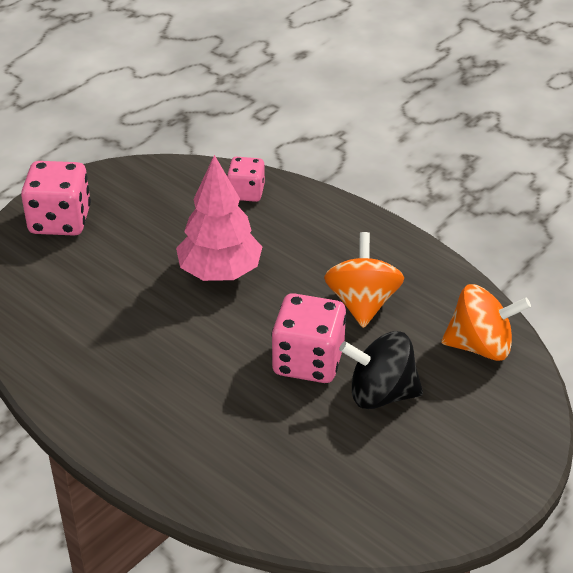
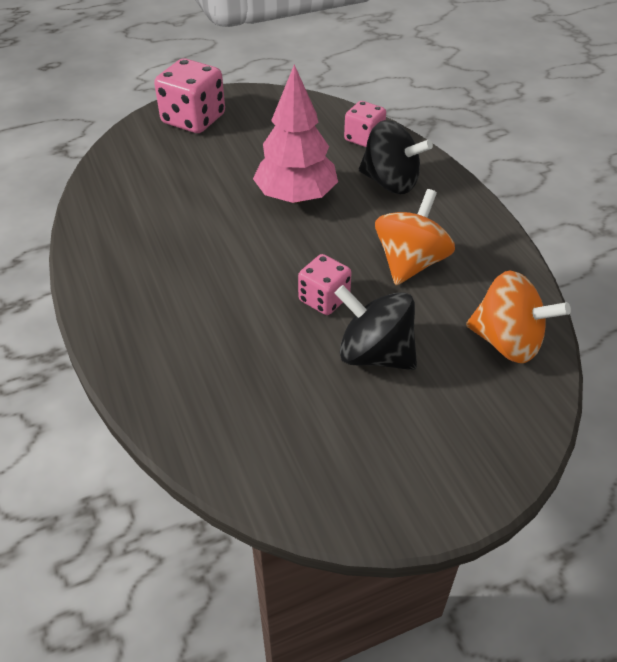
camera: 25 degrees right, 5 degrees up
pink dice [271,293,346,383] -> pink dice [298,254,351,315], size x0.61
none -> black spinning top [359,120,433,194]

